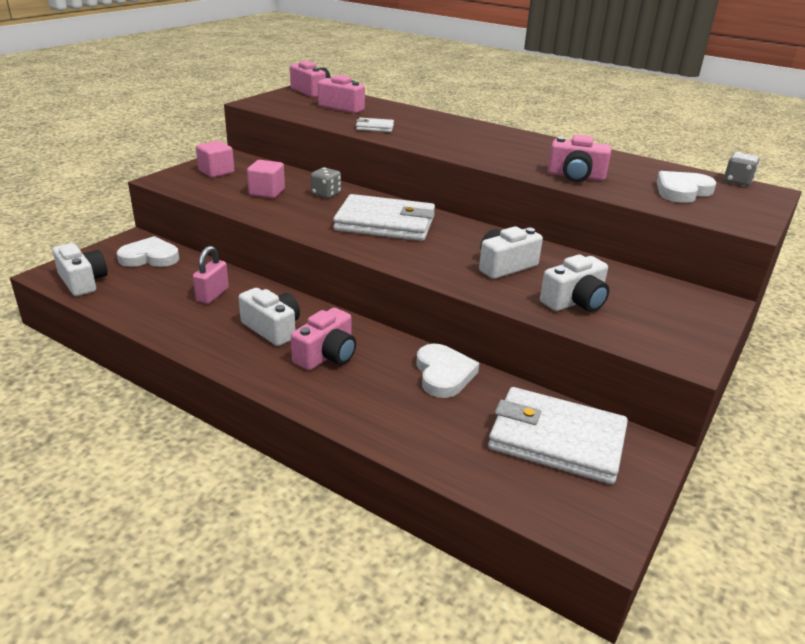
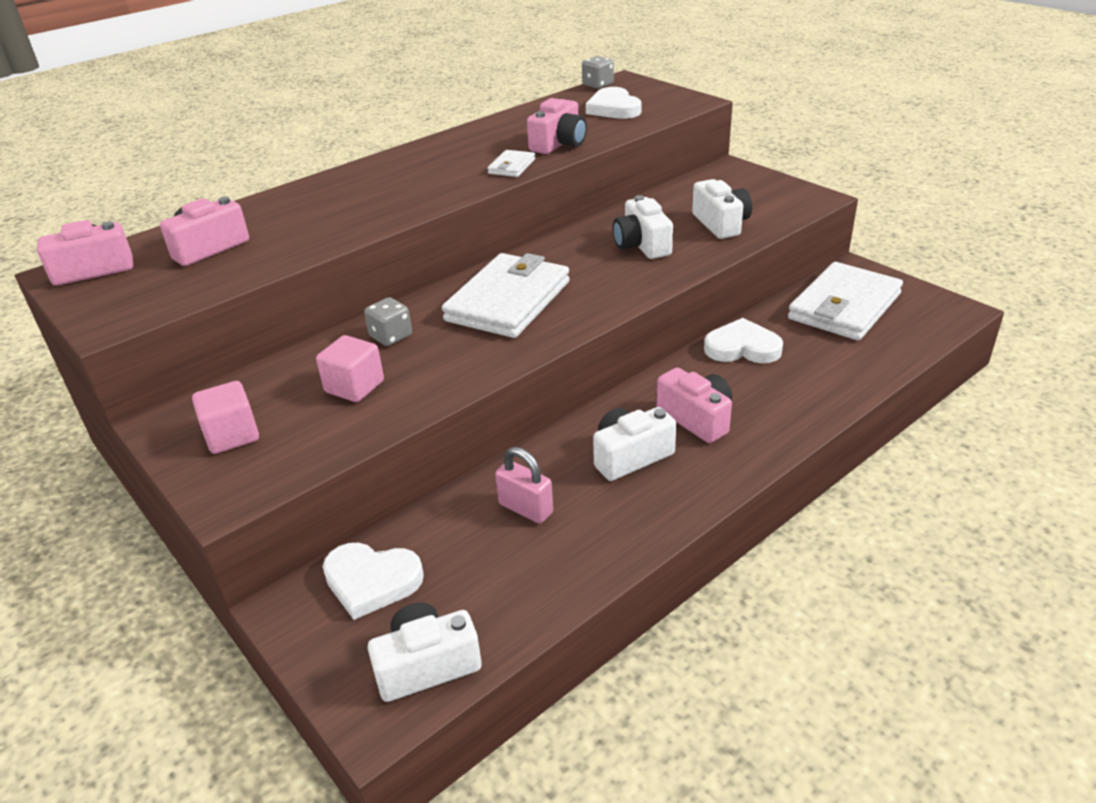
camera: 70 degrees left, 5 degrees up
white heart [117,236,179,267] -> white heart turned 90 degrees counterclockwise [323,543,424,620]
white wallet [356,118,394,132] -> white wallet moved to [487,150,535,177]

